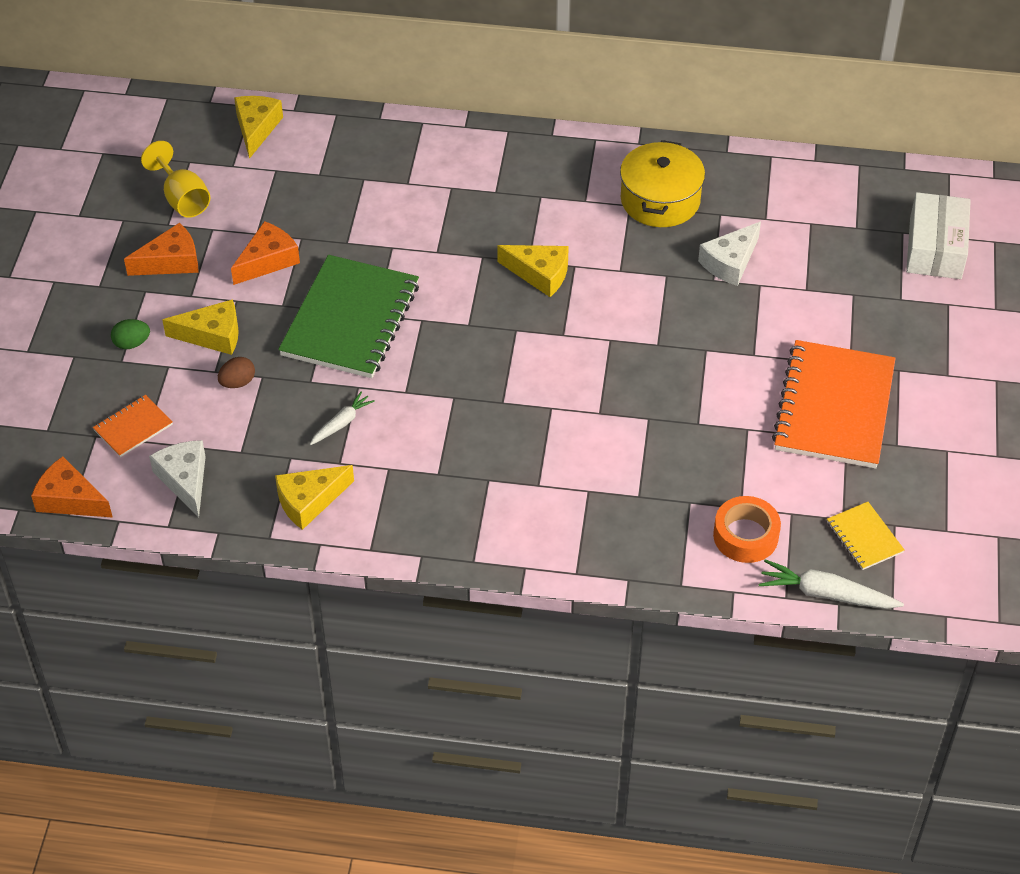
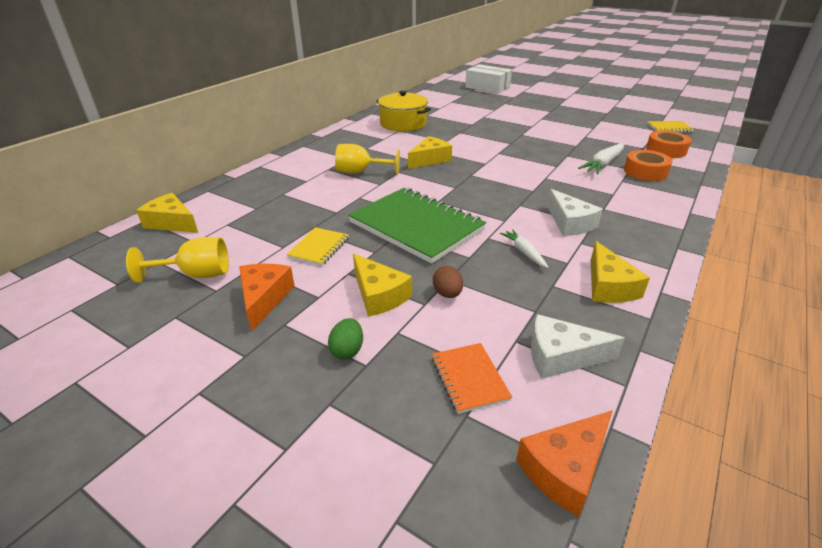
camera: 65 degrees left, 15 degrees down
yellow cheese [162,299,239,355] -> yellow cheese turned 120 degrees clockwise [353,254,412,317]
orange cheese [231,221,300,285] -> yellow notebook [286,227,349,266]
white cheese [698,222,761,286] -> white cheese moved to [547,189,603,236]
white carrot [759,559,904,609] -> white carrot moved to [578,144,624,174]
orange notebook [772,340,896,469] -> none
none -> yellow goblet [335,144,400,175]
none -> orange tape [624,150,672,181]

